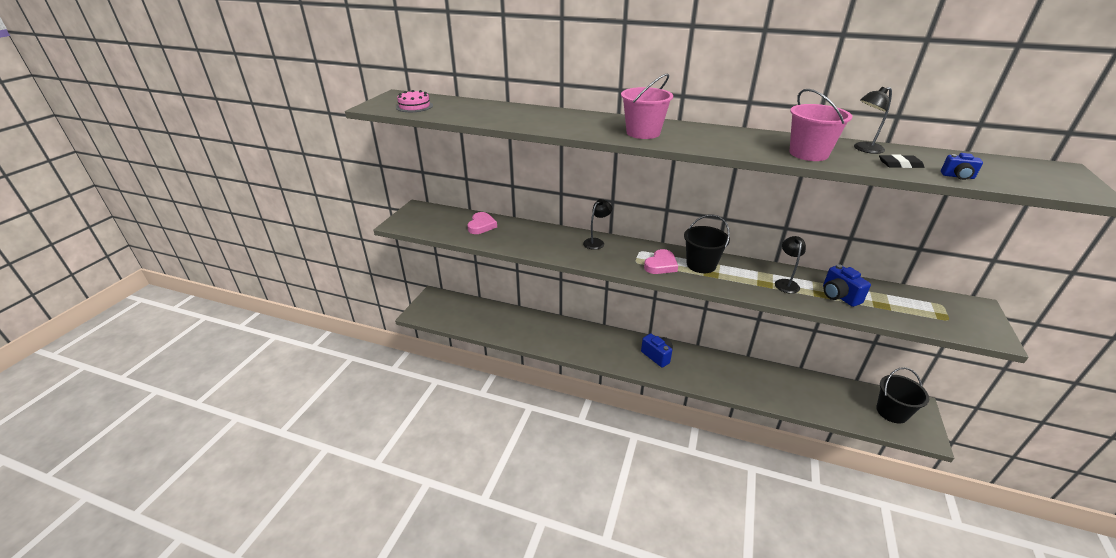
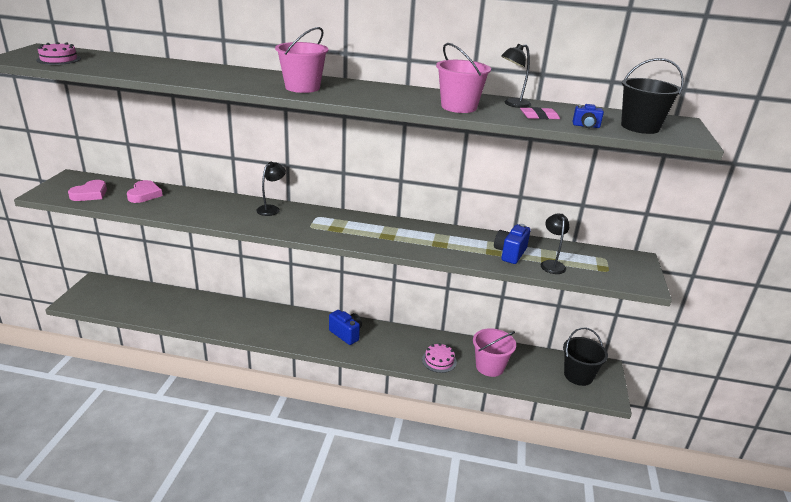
camera: 10 degrees left, 5 degrees down
pink heart [644,249,678,274] -> pink heart moved to [68,180,107,201]
black bucket [684,214,730,273] -> black bucket moved to [621,58,684,134]
black lamp [775,236,806,294] -> black lamp moved to [541,213,569,274]
blue camera [823,264,871,307] -> blue camera turned 60 degrees clockwise [494,224,530,264]
black eraser [879,154,924,168] -> pink eraser [520,107,560,119]
none -> pink cake [422,343,457,373]
none -> pink bucket [473,328,516,377]

